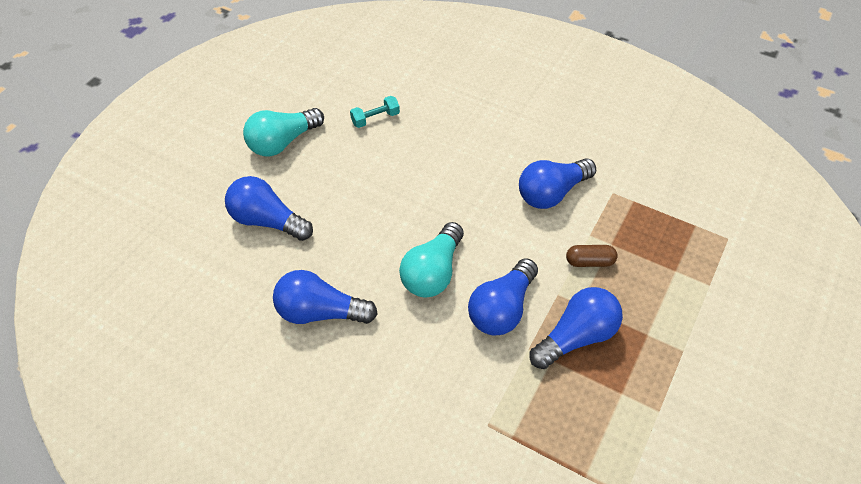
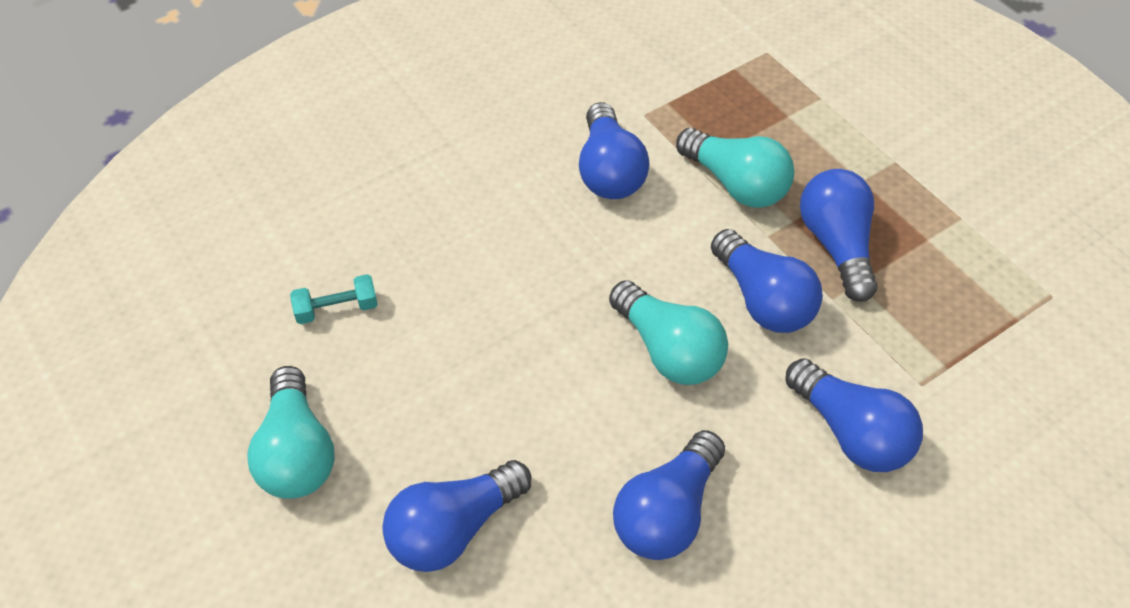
camera: 65 degrees left, 0 degrees up
turquoise dumbbell [350,96,400,128] -> turquoise dumbbell turned 75 degrees clockwise [290,274,378,324]
brown capsule [566,245,618,267] -> turquoise light bulb [676,128,794,208]
none -> blue light bulb [785,358,923,472]

